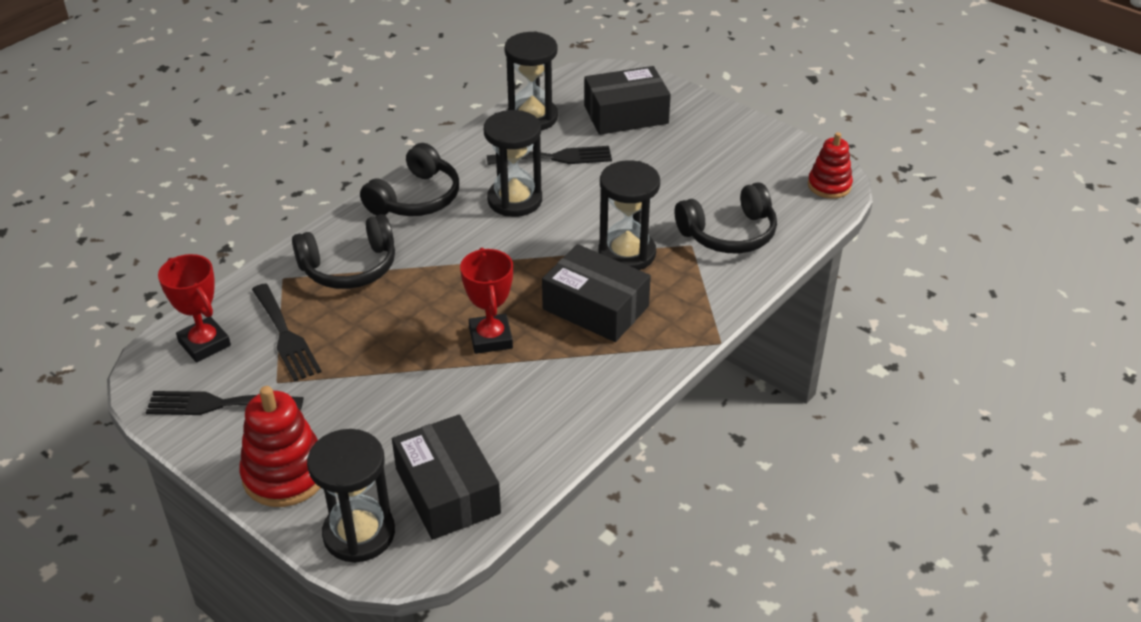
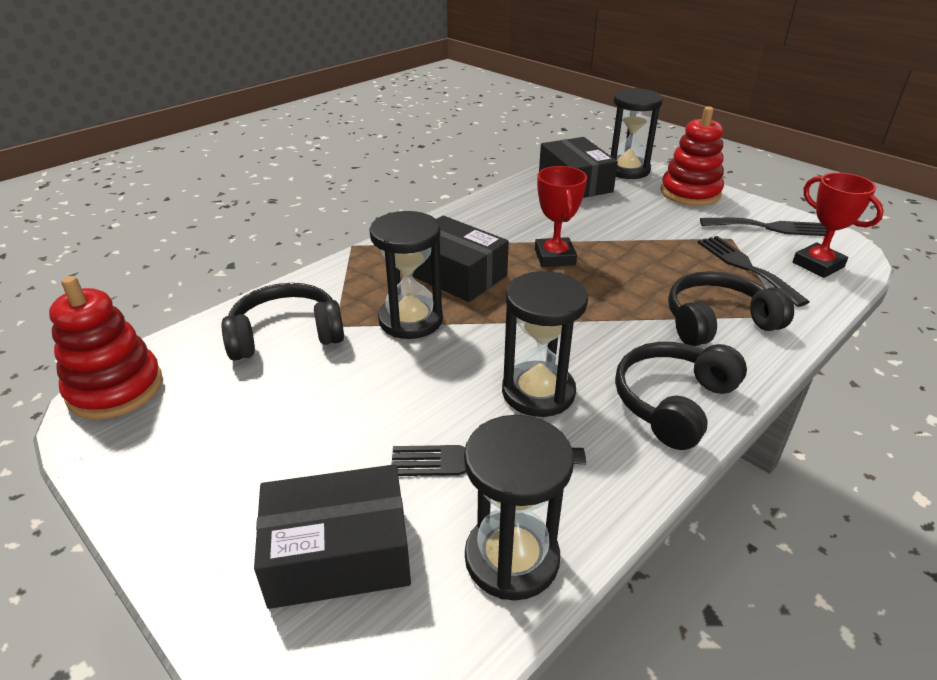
camera: 175 degrees left, 5 degrees down
red stacking toy [808,132,853,199] -> red stacking toy [49,276,162,419], size x1.54

